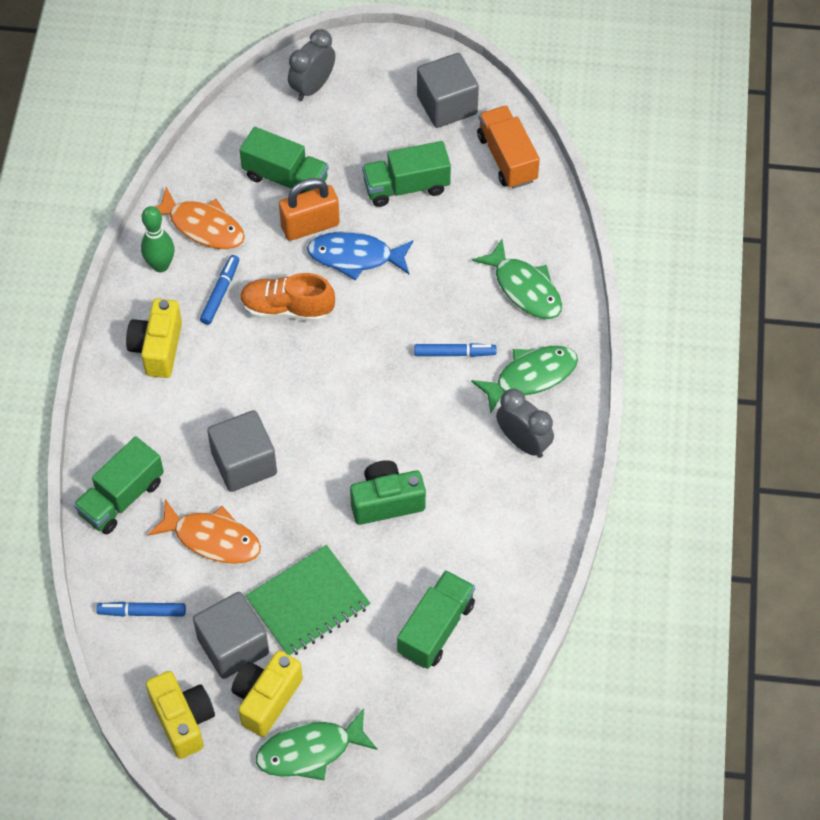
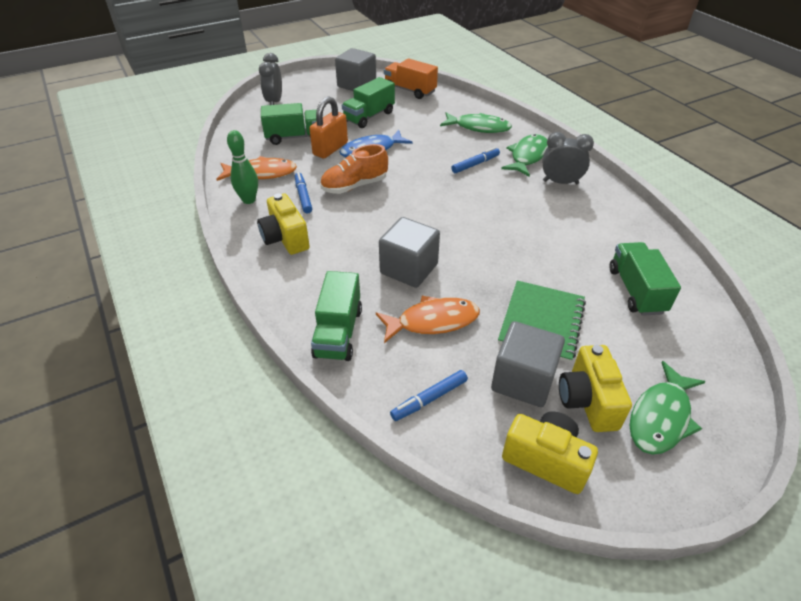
camera: 35 degrees left, 15 degrees down
green camera [350,460,426,525] -> none

